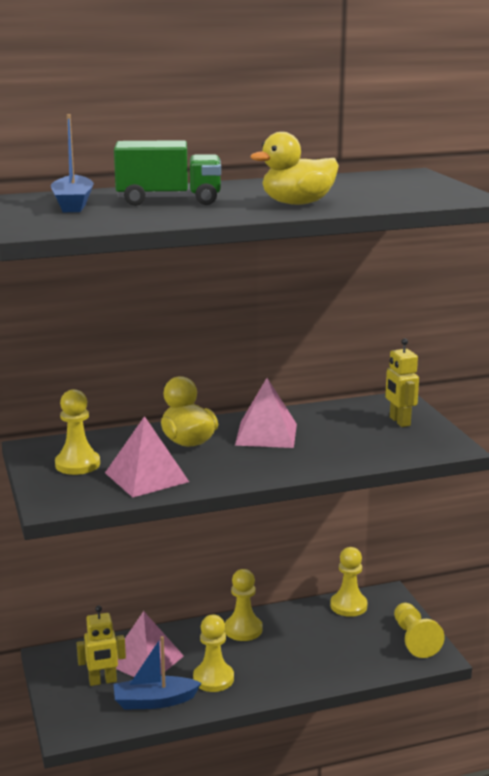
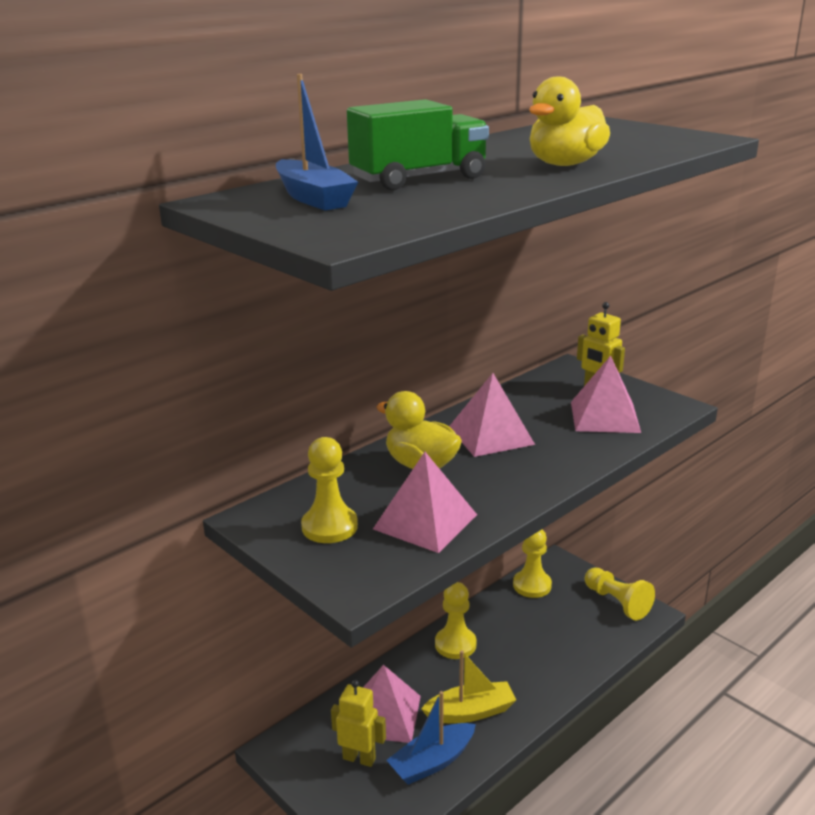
camera: 25 degrees left, 5 degrees up
yellow robot [77,606,126,686] -> yellow robot turned 120 degrees counterclockwise [331,680,386,767]
yellow pawn [193,615,234,692] -> yellow boat [421,650,516,723]
none -> pink pyramid [571,356,641,433]

